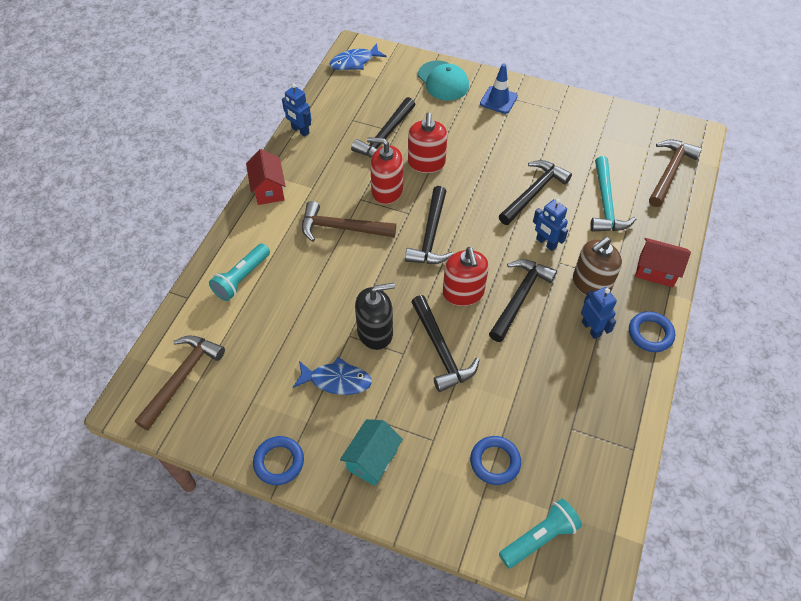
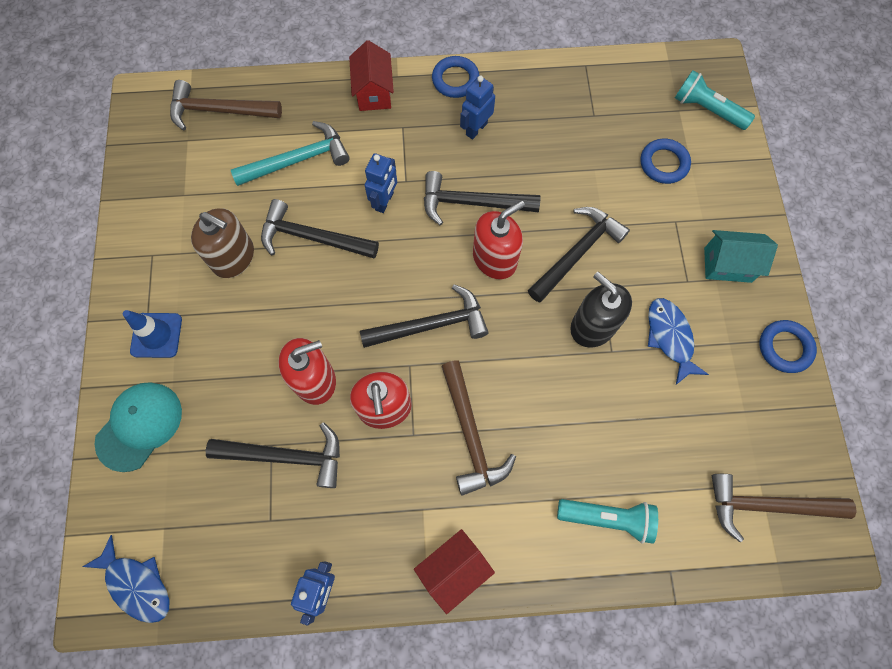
camera: 115 degrees left, 15 degrees up
brown soap dispenser [573,237,622,295] -> brown soap dispenser moved to [191,208,254,278]

